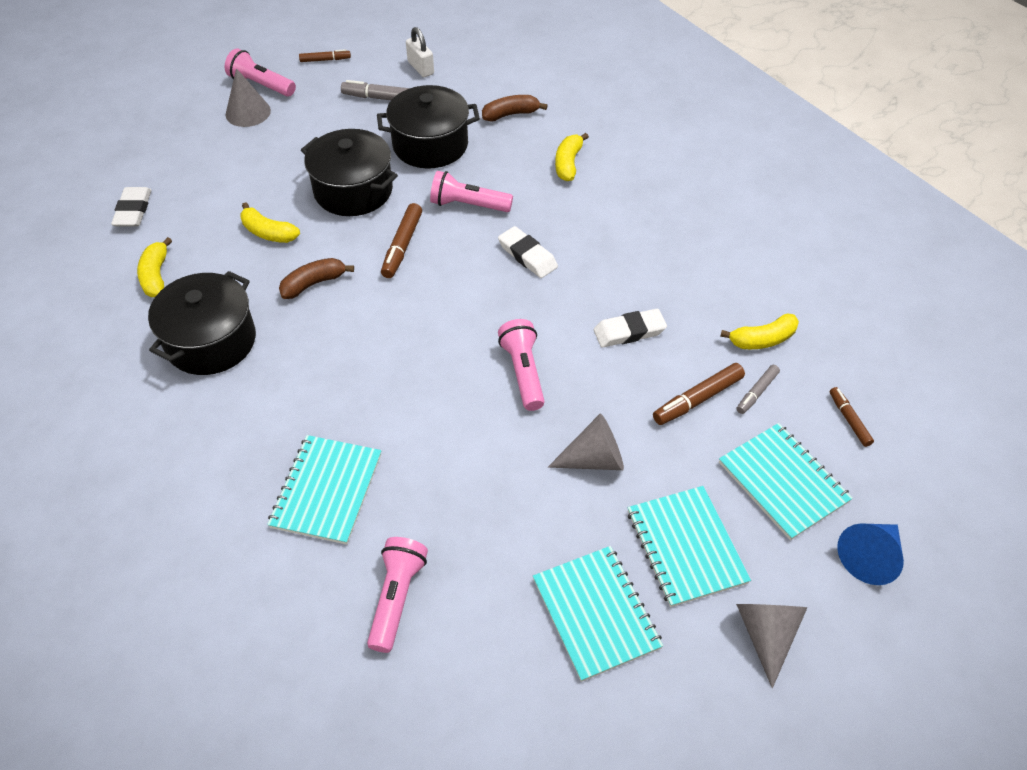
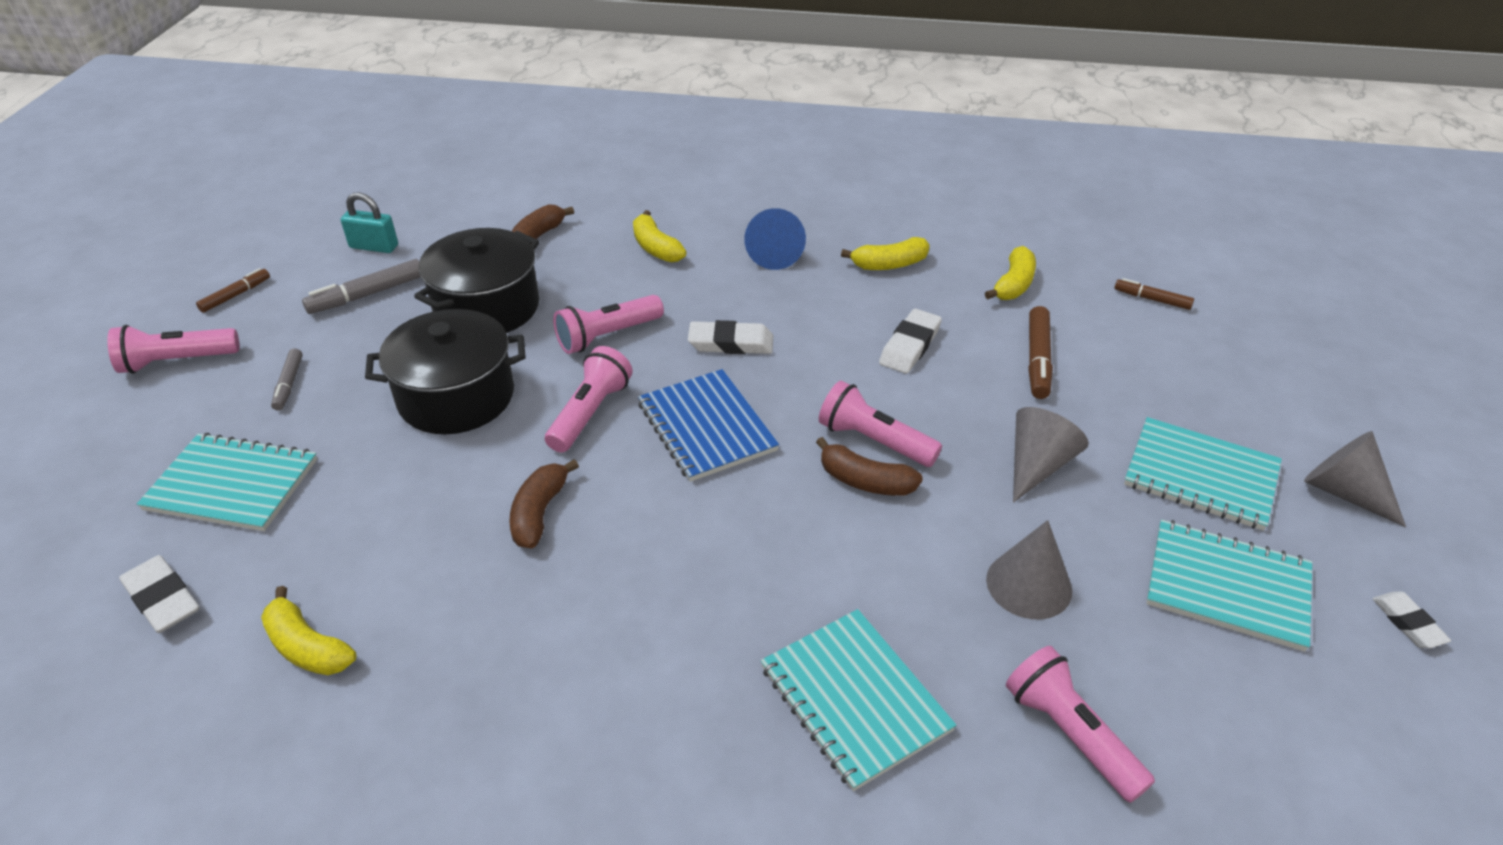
camera: 45 degrees left, 10 degrees down
black pot [148,271,256,375] -> none
grey cone [225,68,271,127] -> grey cone moved to [986,520,1072,619]
yellow banana [240,203,300,243] -> yellow banana moved to [841,237,930,270]
brown marker [381,203,422,278] -> pink flashlight [545,346,633,453]
white padlock [406,27,434,77] -> turquoise padlock [341,193,398,253]
turquoise notebook [719,423,853,540] -> turquoise notebook moved to [137,433,317,531]
grey marker [737,365,780,414] -> grey marker moved to [271,348,303,411]
blue cone [837,523,904,585] -> blue cone moved to [744,208,806,270]
none -> blue notebook [638,369,779,482]
none -> brown banana [816,437,923,496]
none -> white eraser [1372,592,1451,648]

